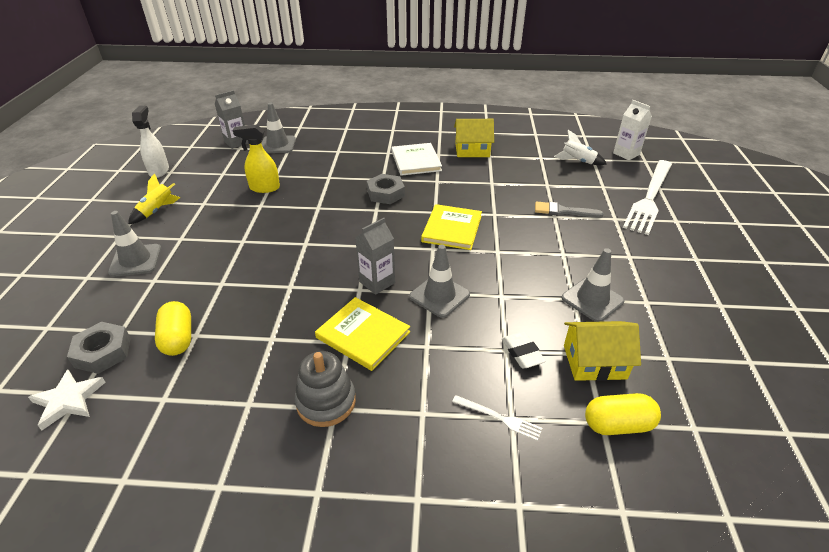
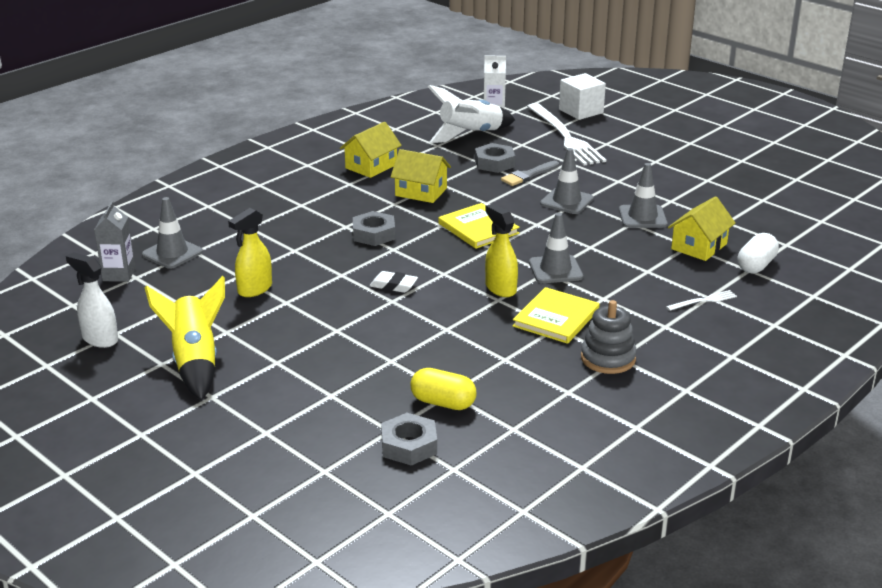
camera: 50 degrees left, 10 degrees down
white star [28,369,106,430] -> none
grey traffic cone [108,211,161,277] -> grey traffic cone moved to [540,148,594,214]
yellow rocket [128,173,181,224] -> yellow rocket [145,276,225,401], size x1.74
yellow book [315,297,410,371] -> yellow book turned 45 degrees counterclockwise [513,287,599,344]
grey carton [355,218,395,295] -> yellow spray bottle [485,204,518,297]
white book [392,143,442,176] -> none
white eraser [502,332,546,368] -> white eraser moved to [370,271,418,293]
white rocket [554,130,606,165] -> white rocket [428,85,515,143], size x1.74
yellow capsule [585,393,661,435] -> white capsule [738,233,779,274]
none -> yellow house [391,149,451,203]
none -> grey nut [475,143,515,173]
none -> white cube [559,73,606,120]

